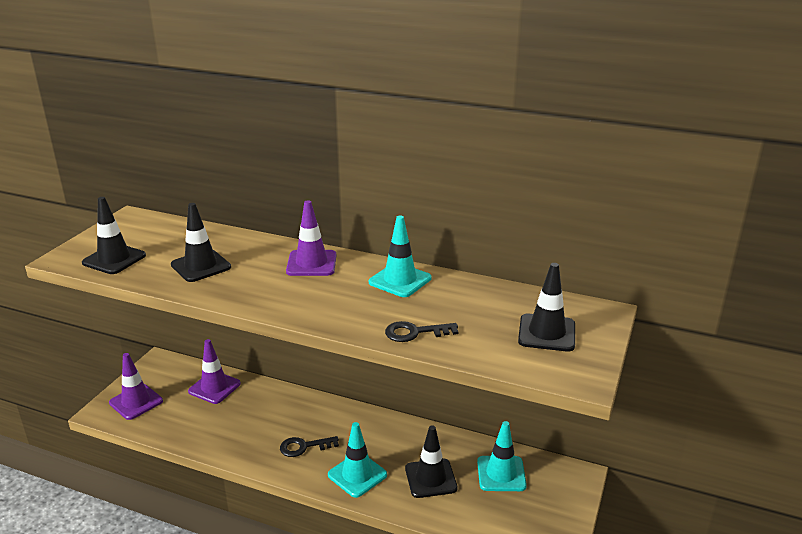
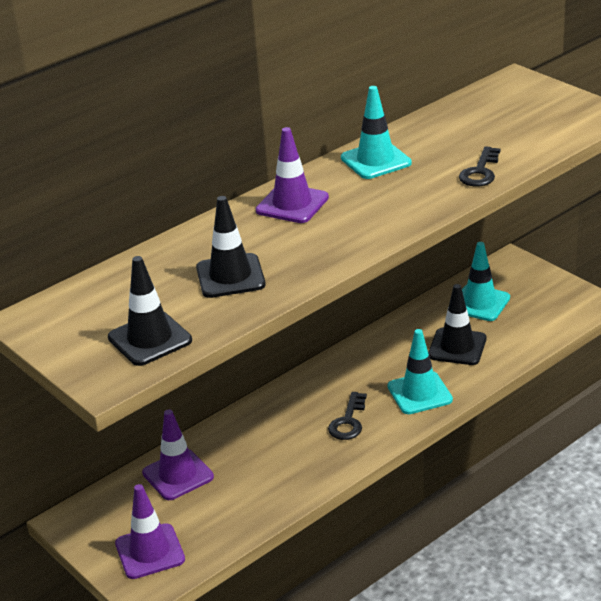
camera: 60 degrees left, 5 degrees up
black traffic cone [518,263,575,351] -> none

